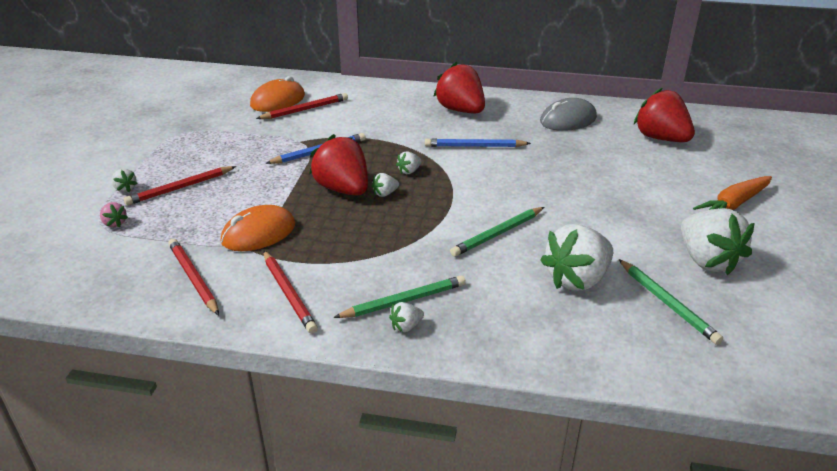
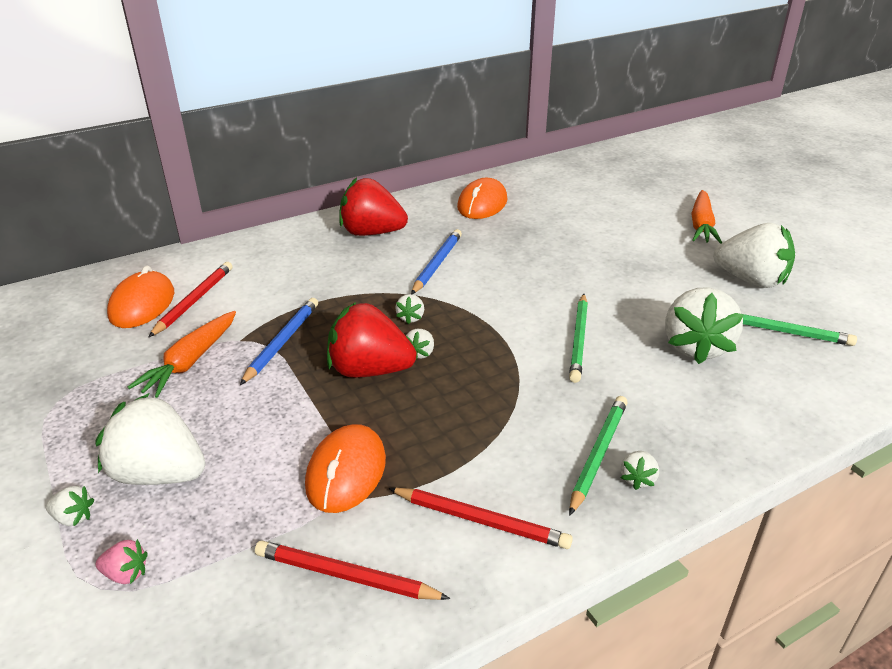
camera: 40 degrees left, 0 degrees up
red pencil [124,166,236,205] -> white strawberry [96,393,206,485]
blue pencil [425,138,531,147] -> blue pencil turned 150 degrees clockwise [411,229,462,294]
grey mouse [540,98,597,131] -> orange mouse [457,178,507,219]
red strawberry [634,87,695,142] -> none
none -> orange carrot [128,311,236,398]

